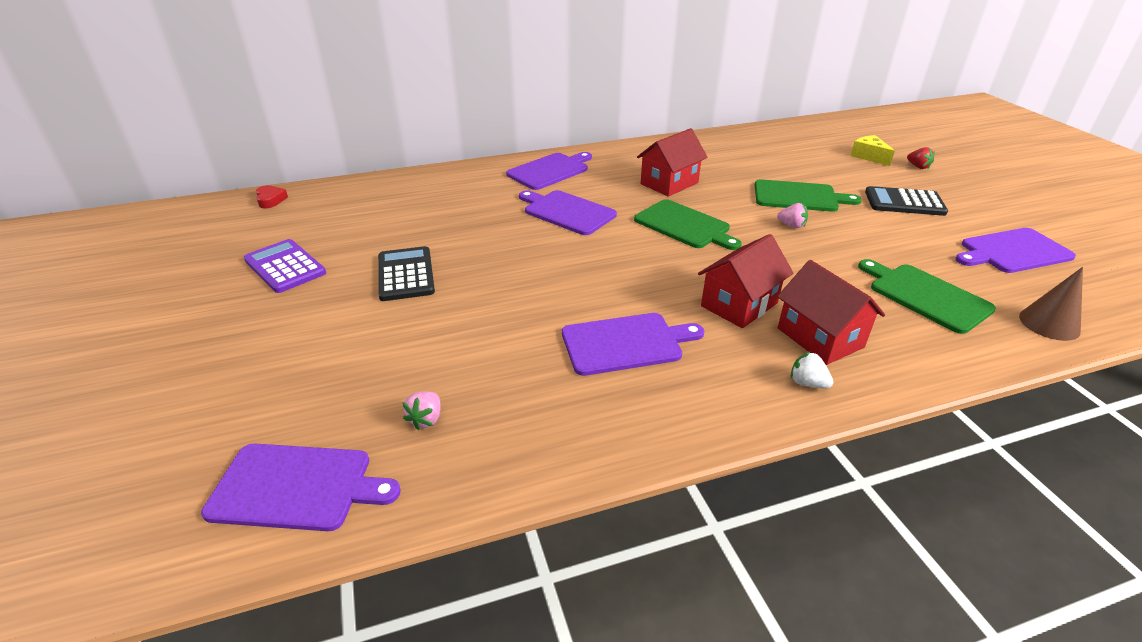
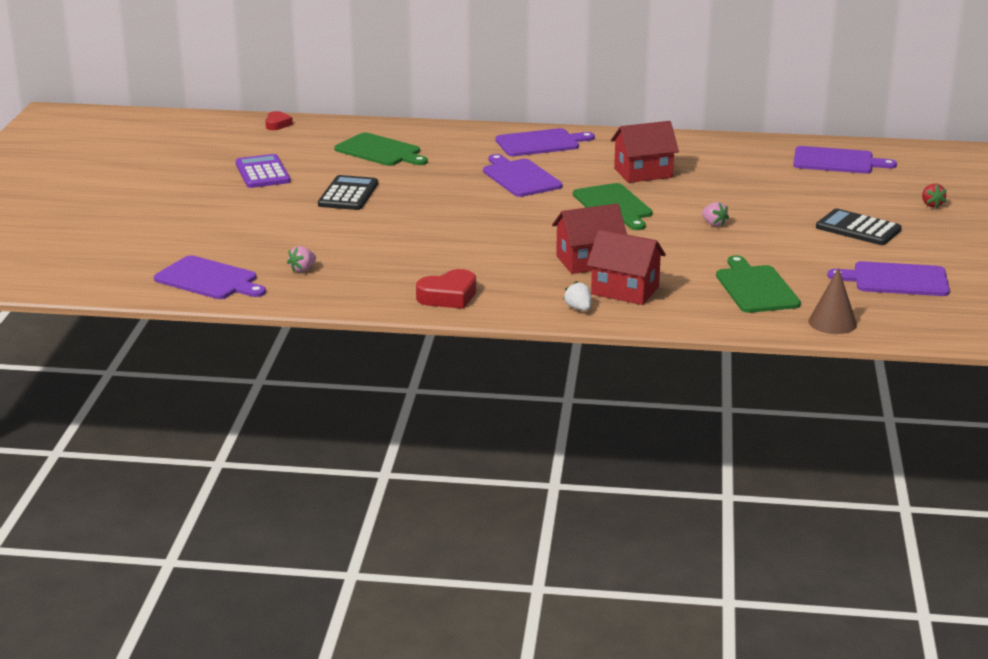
camera: 25 degrees right, 10 degrees down
purple cutting board [562,313,704,376] -> purple cutting board moved to [793,146,897,173]
green cutting board [755,179,862,212] -> green cutting board moved to [334,133,428,166]
red house [777,260,885,365] -> red house turned 60 degrees counterclockwise [587,229,666,305]
yellow cheese [851,135,895,166] -> none
none -> red heart [416,269,476,309]

